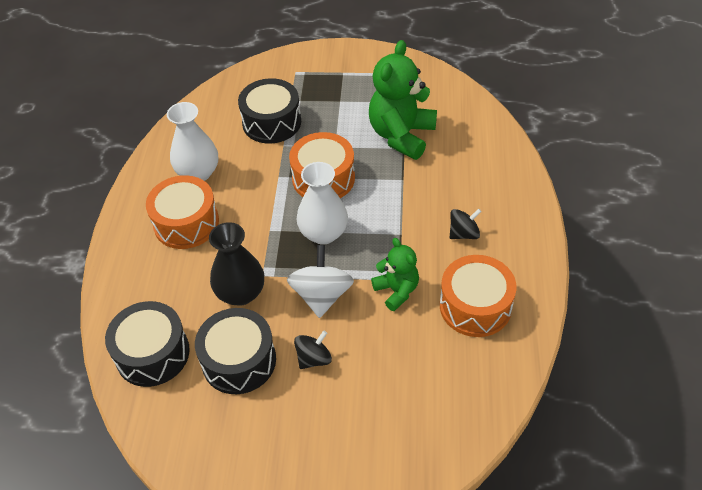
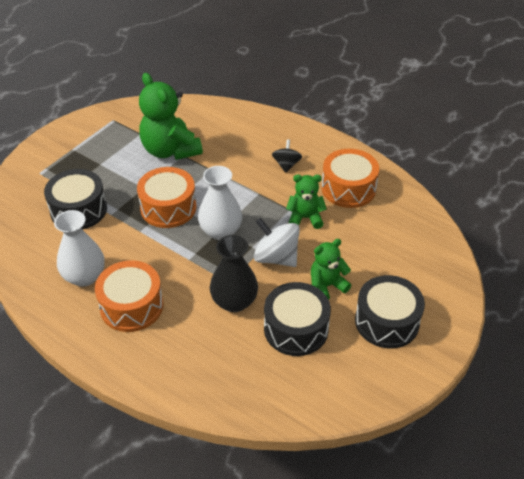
camera: 60 degrees left, 5 degrees down
black drum [105,301,190,387] -> black drum moved to [355,275,425,348]
black spinning top [294,330,332,369] -> green teddy bear [311,239,352,300]

